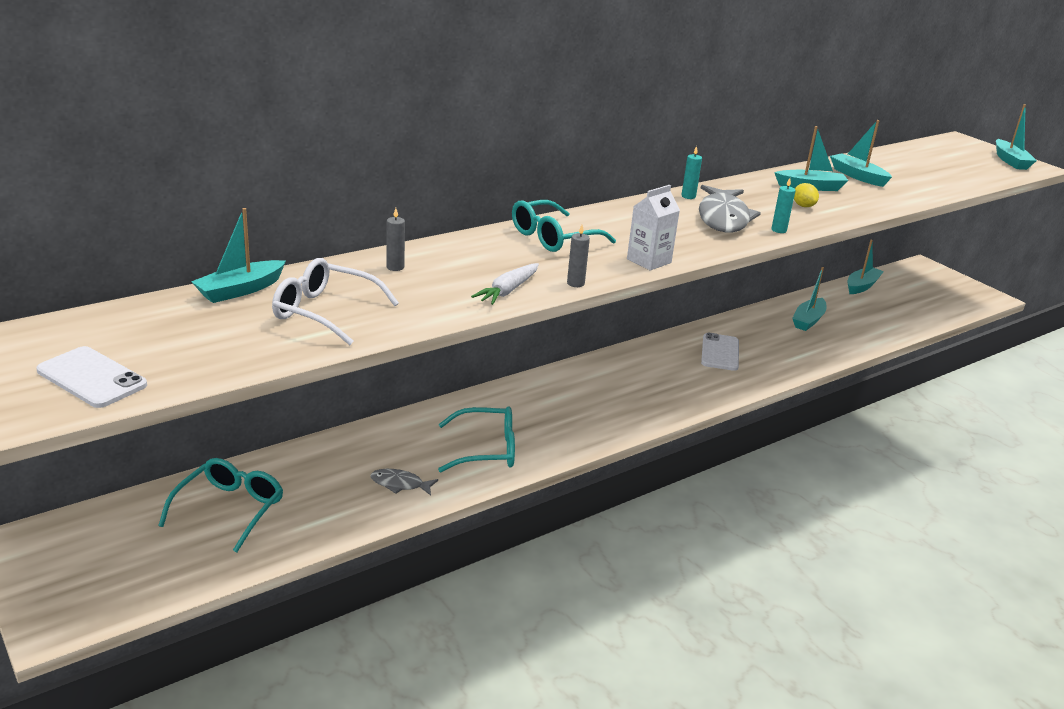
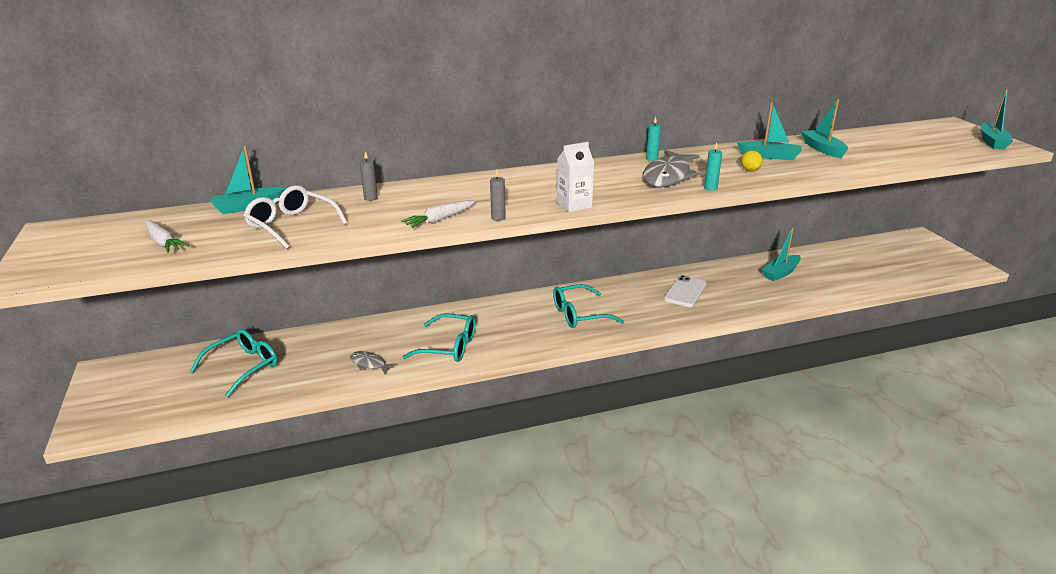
camera: 20 degrees right, 0 degrees up
white phone [36,346,147,408] -> none
turquoise glasses [512,200,616,252] -> turquoise glasses moved to [553,284,624,328]
turquoise boat [848,240,884,294] -> none
none -> white carrot [144,220,189,253]

